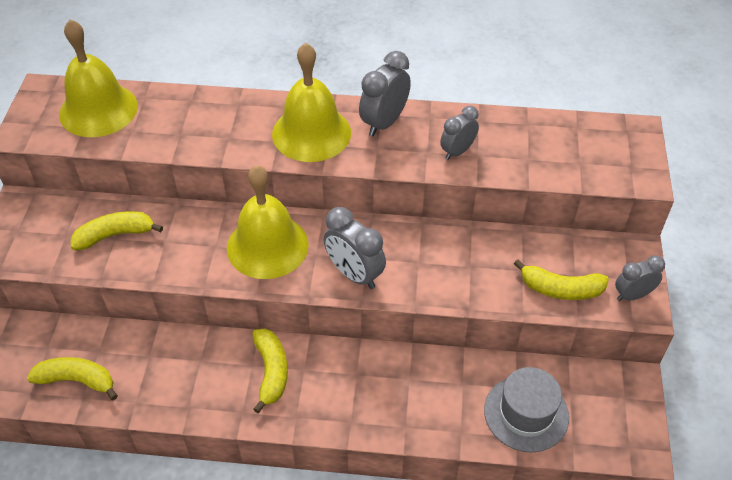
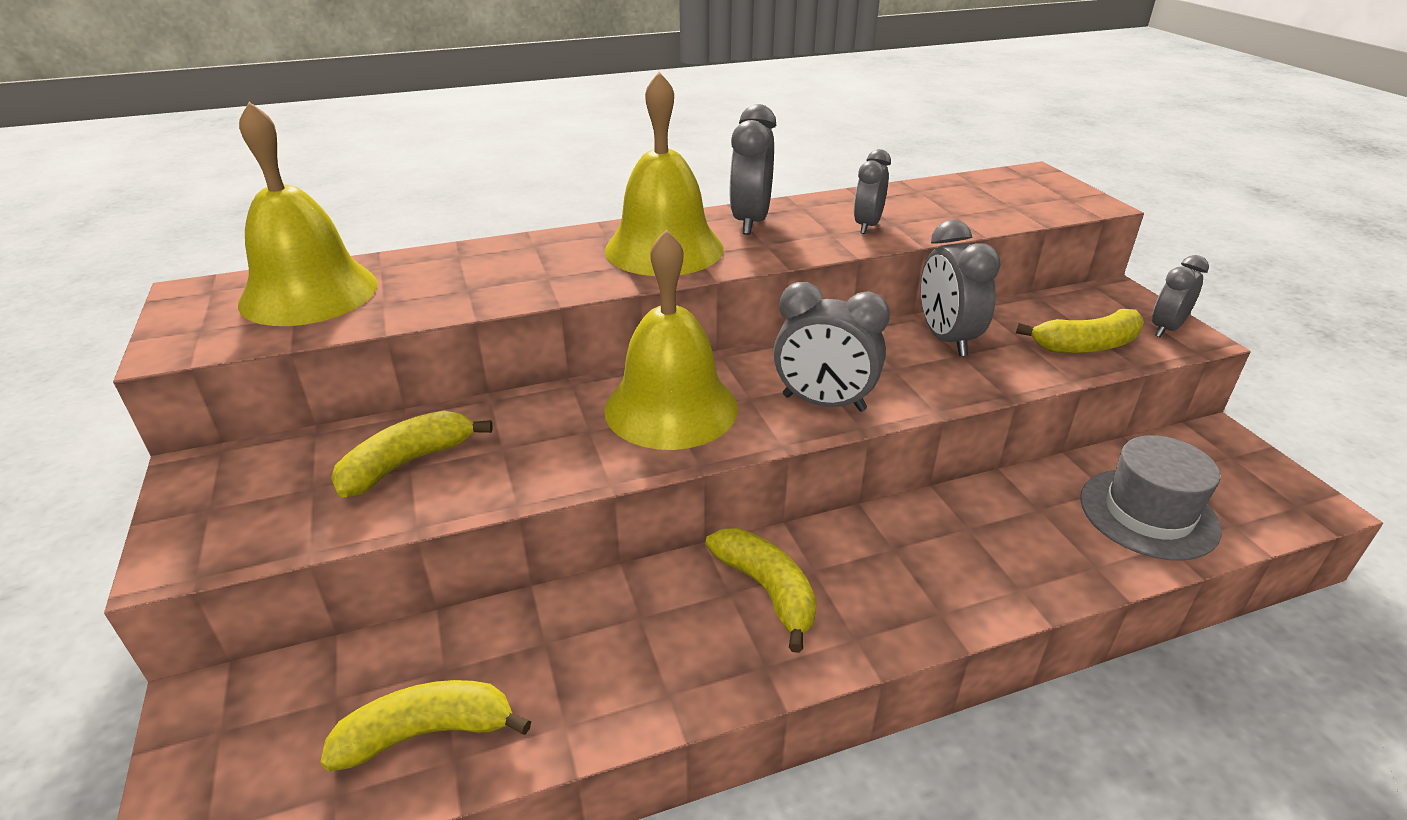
camera: 25 degrees left, 15 degrees down
none -> grey clock [921,220,1001,356]

